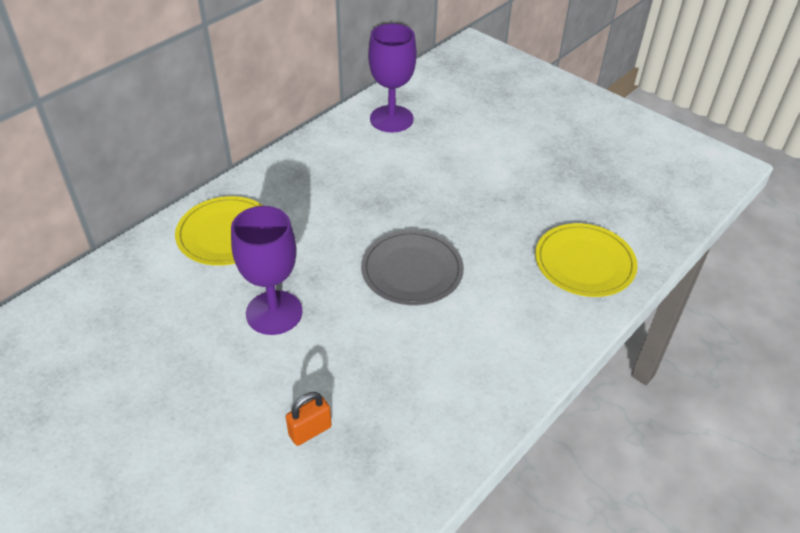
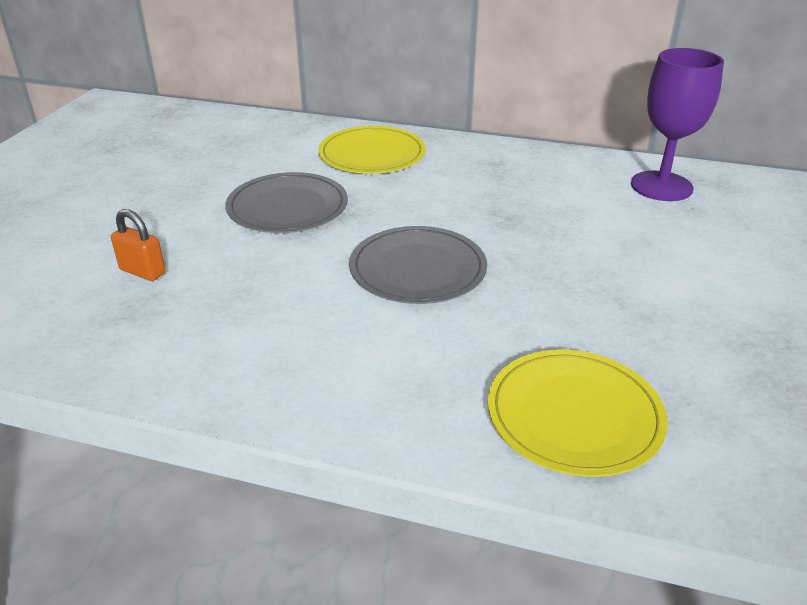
camera: 65 degrees right, 10 degrees down
purple goblet [231,206,303,335] -> grey plate [225,172,348,233]

